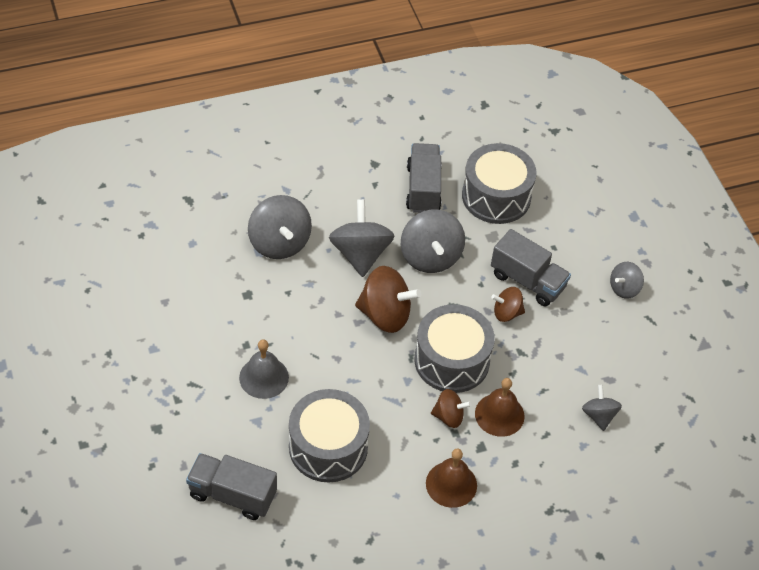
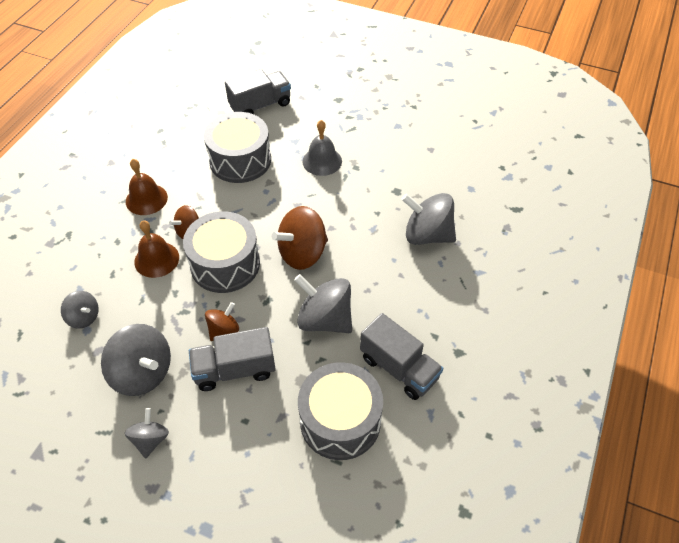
camera: 135 degrees right, 0 degrees up
grey spinning top [329,199,395,277] -> grey spinning top moved to [101,324,171,396]

